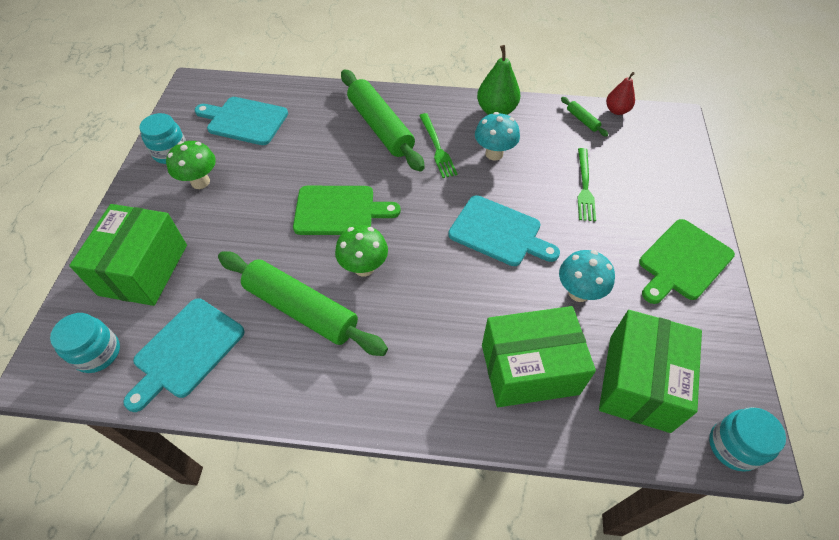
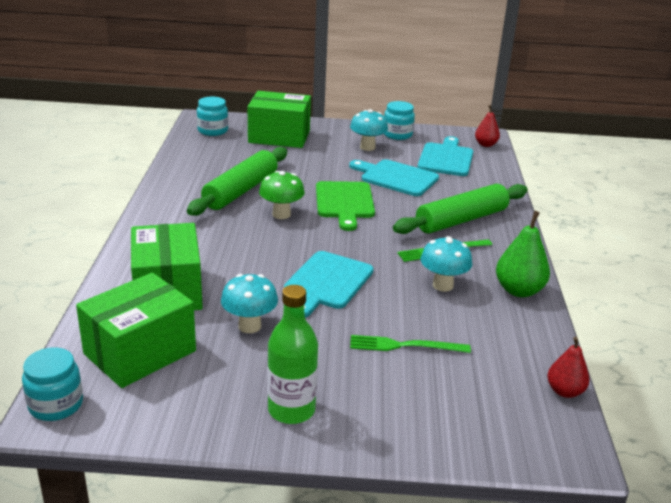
camera: 85 degrees right, 25 degrees down
turquoise cutting board [123,298,245,412] -> turquoise cutting board moved to [349,159,439,196]
green mushroom [166,141,216,189] -> turquoise mushroom [350,109,388,151]
green rolling pin [561,97,608,137] -> none
green box [599,310,702,433] -> green box turned 60 degrees counterclockwise [76,272,196,388]
green cutting board [639,219,735,304] -> green bottle [268,285,318,424]
none -> red pear [475,105,500,147]

